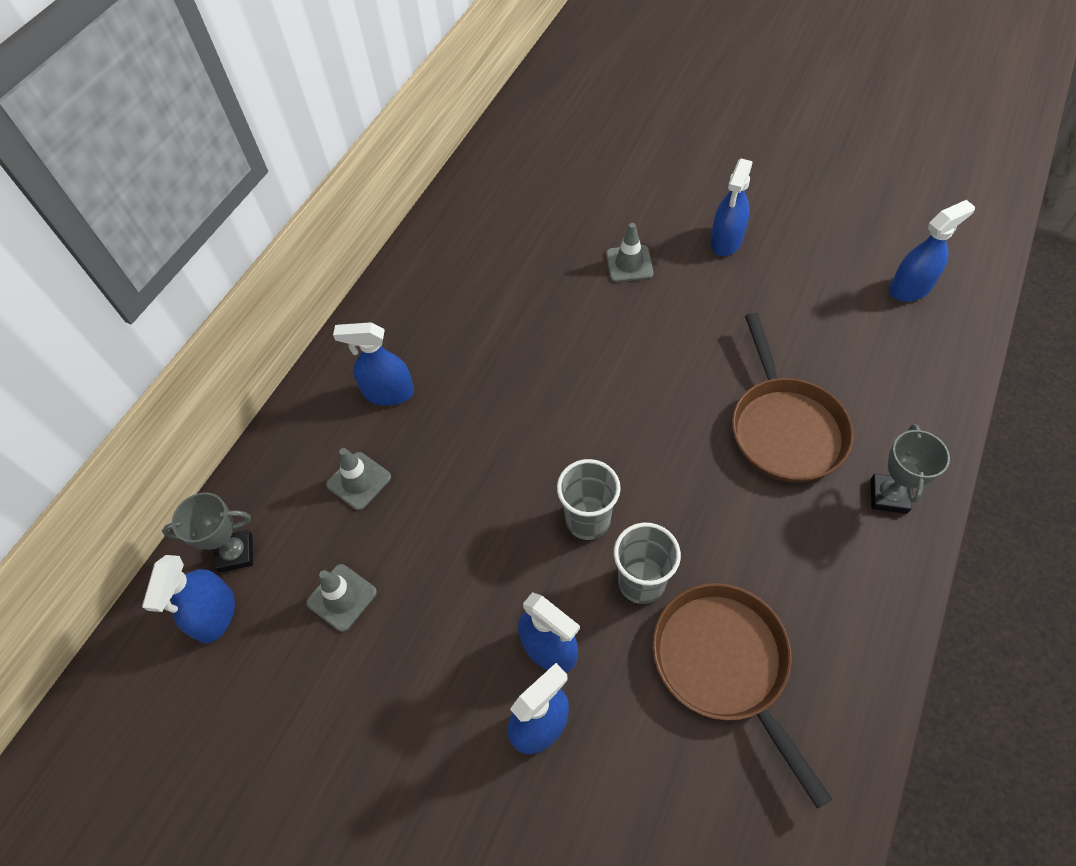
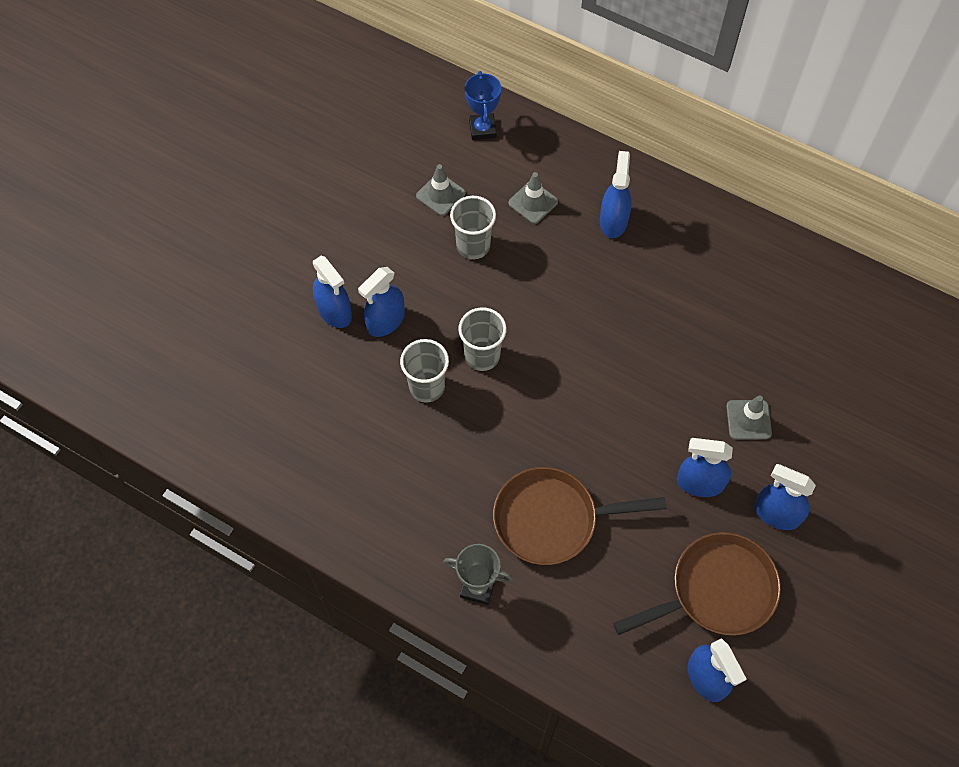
camera: 90 degrees right, 5 degrees up
blue spray bottle [142,555,235,644] -> blue spray bottle moved to [677,438,733,497]
grey trophy [162,492,253,573] -> blue trophy [465,71,501,140]
brown pan [653,583,832,809] -> brown pan moved to [613,532,781,636]
none -> grey cup [450,196,496,259]

